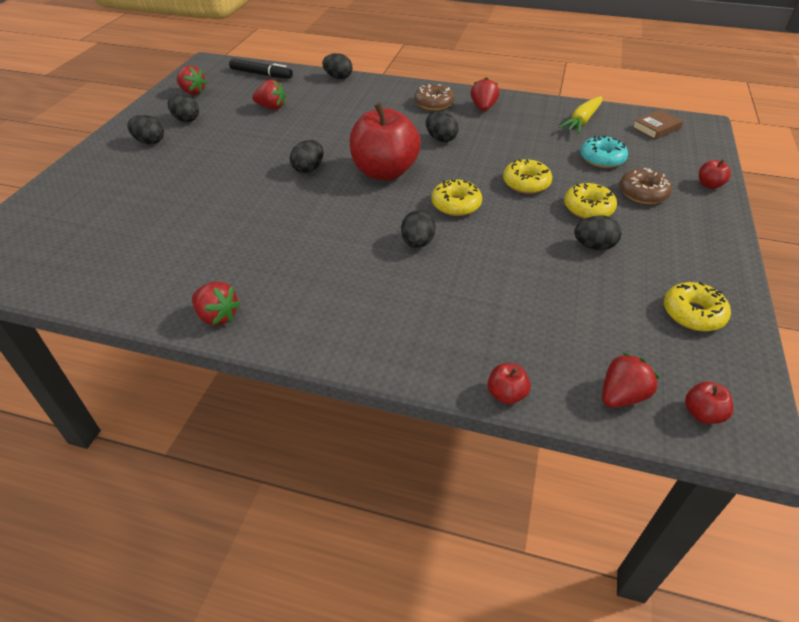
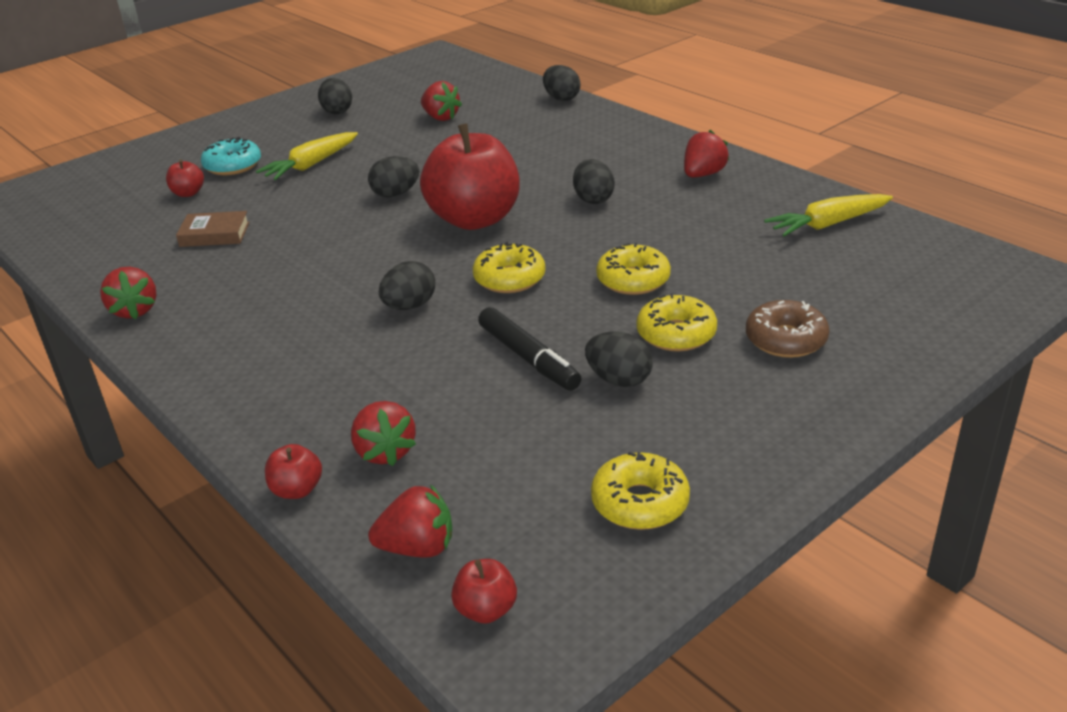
camera: 35 degrees right, 10 degrees down
black egg [127,115,164,144] -> none
red strawberry [177,65,207,95] -> red strawberry moved to [351,401,416,466]
black marker [229,58,293,79] -> black marker moved to [478,307,582,391]
brown donut [415,84,455,111] -> none
turquoise donut [580,135,628,168] -> turquoise donut moved to [201,137,261,175]
brown book [632,110,683,140] -> brown book moved to [176,211,250,247]
red apple [699,159,731,189] -> red apple moved to [166,160,204,197]
none -> yellow carrot [256,132,358,180]

